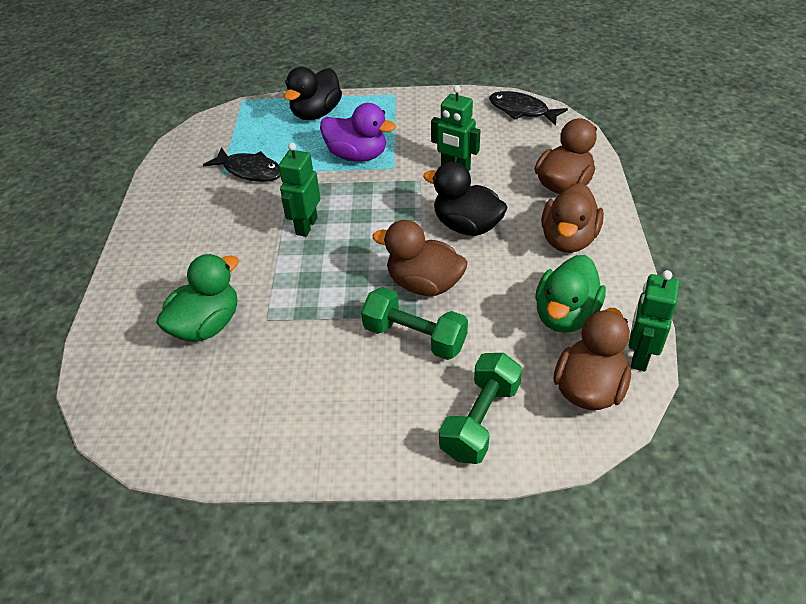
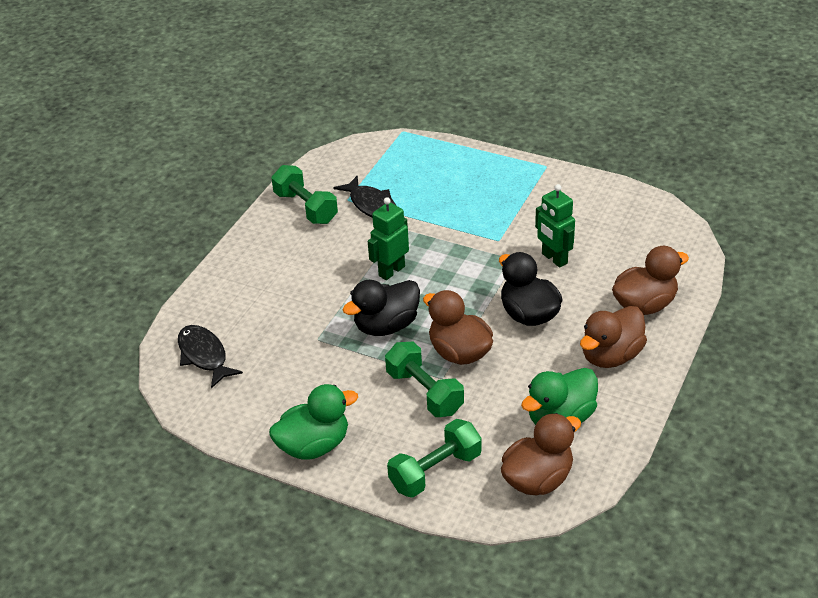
camera: 25 degrees right, 5 degrees down
green duck [156,254,239,342] -> green duck moved to [269,384,358,460]
black duck [284,67,342,120] -> black duck moved to [342,280,420,336]
purple duck [320,103,396,162] -> none
black fish [489,91,568,126] -> black fish moved to [178,325,243,388]
green robot [629,270,679,371] -> none
none -> green dumbbell [271,165,338,224]

